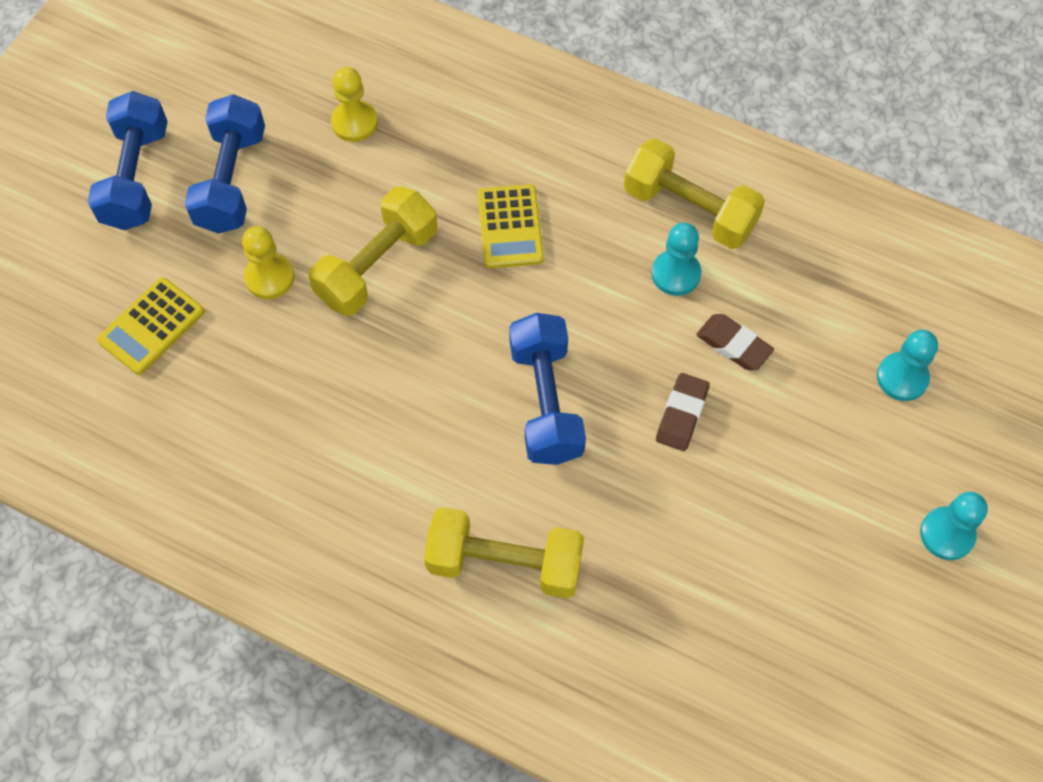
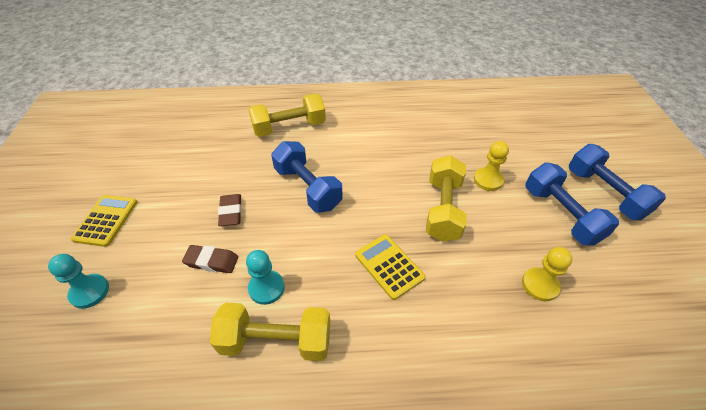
camera: 150 degrees right, 15 degrees down
yellow calculator [97,277,205,375] -> yellow calculator moved to [71,195,137,247]
turquoise pawn [920,492,988,560] -> none

